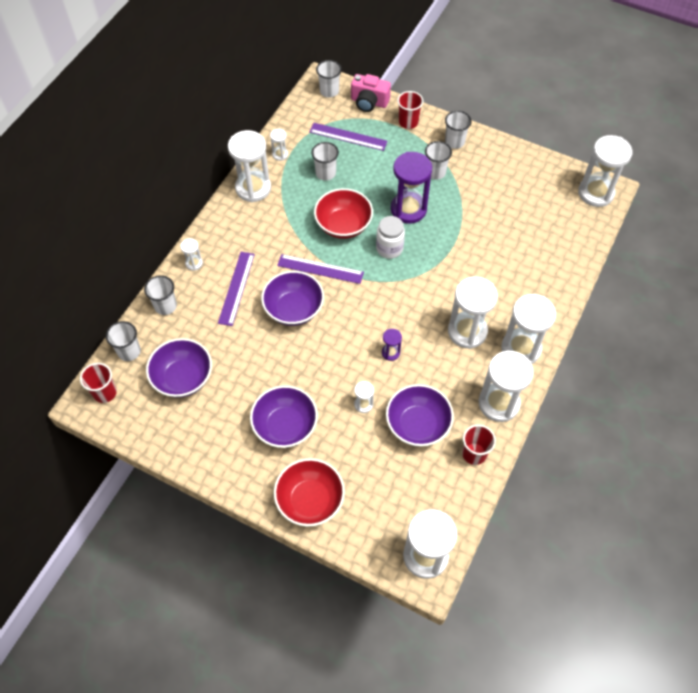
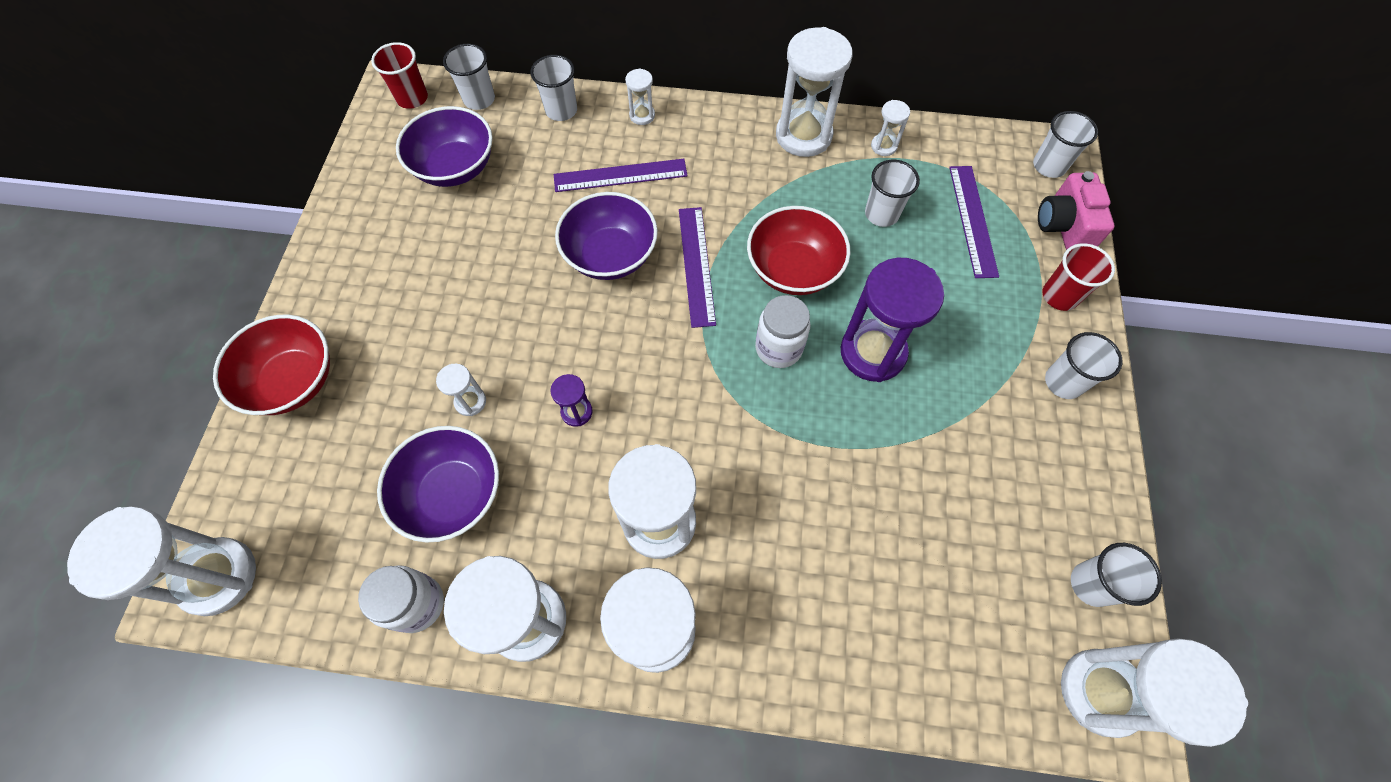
camera: 70 degrees right, 5 degrees up
purple bowl [250,385,318,448] -> none
white cup [425,141,452,180] -> white cup moved to [1071,543,1162,607]
red cup [462,424,496,465] -> white jar [358,565,444,633]

